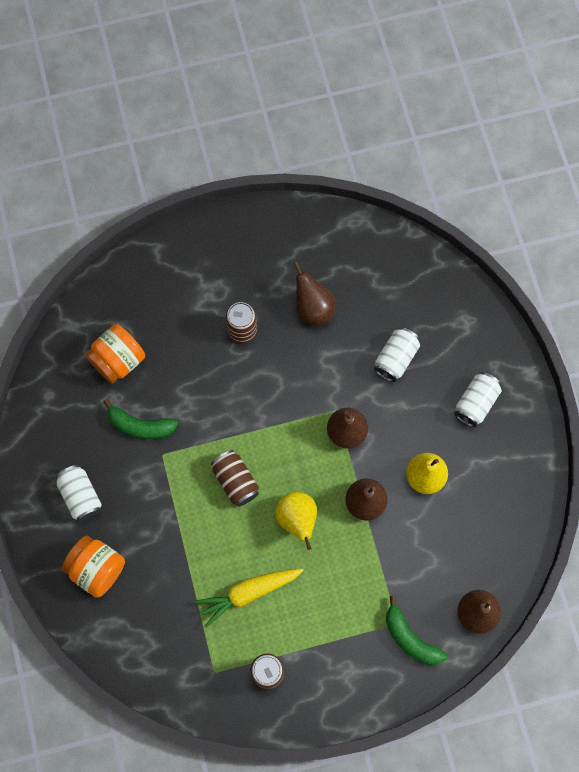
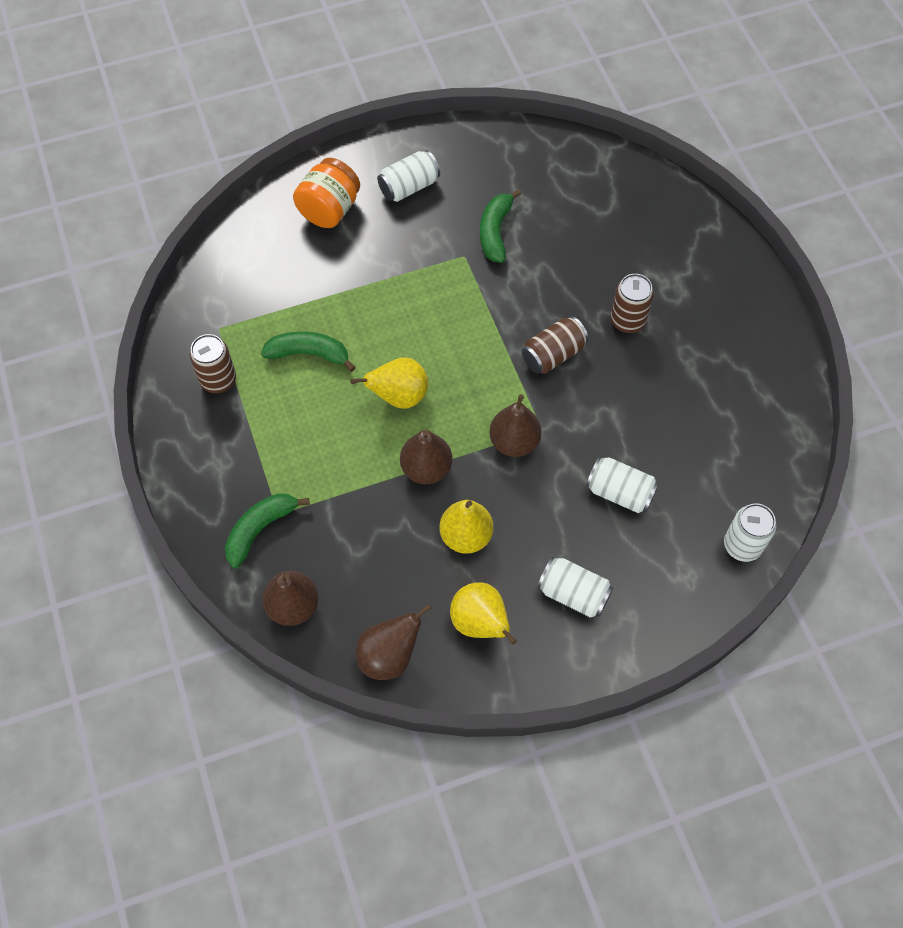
camera: 85 degrees right, 10 degrees down
orange jar [85,324,145,384] -> none
yellow carrot [194,569,304,628] -> green banana [261,331,356,372]
brown can [211,450,259,507] -> brown can moved to [522,316,589,374]
brown pear [293,262,336,326] -> brown pear moved to [356,604,432,680]
none -> yellow pear [450,582,517,644]
none -> white can [724,503,776,562]

